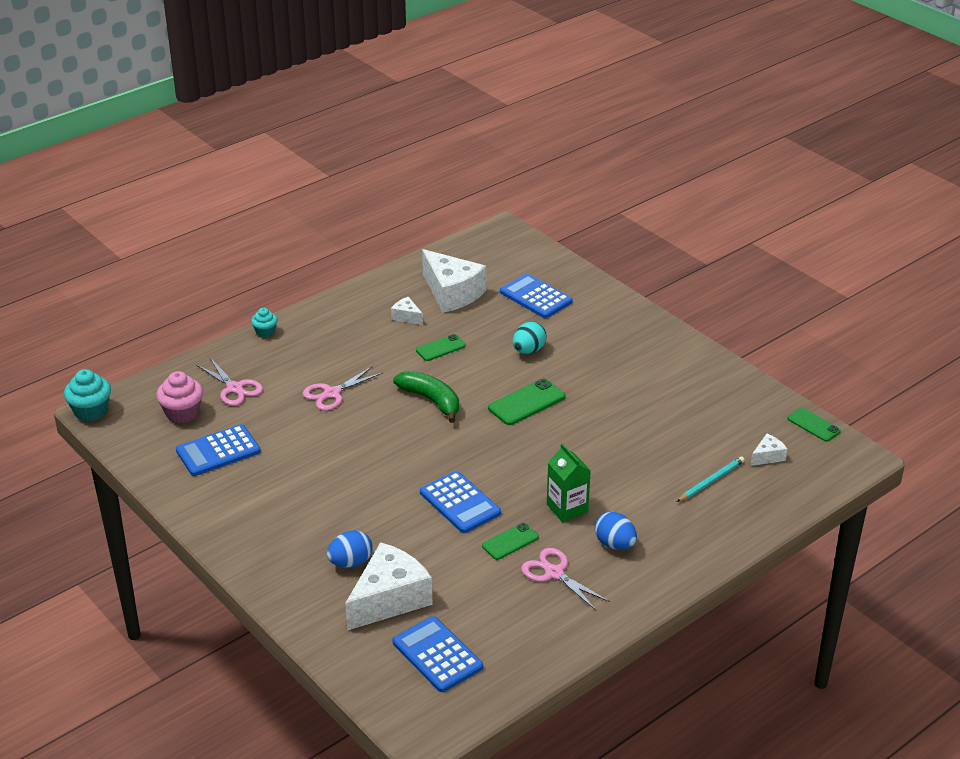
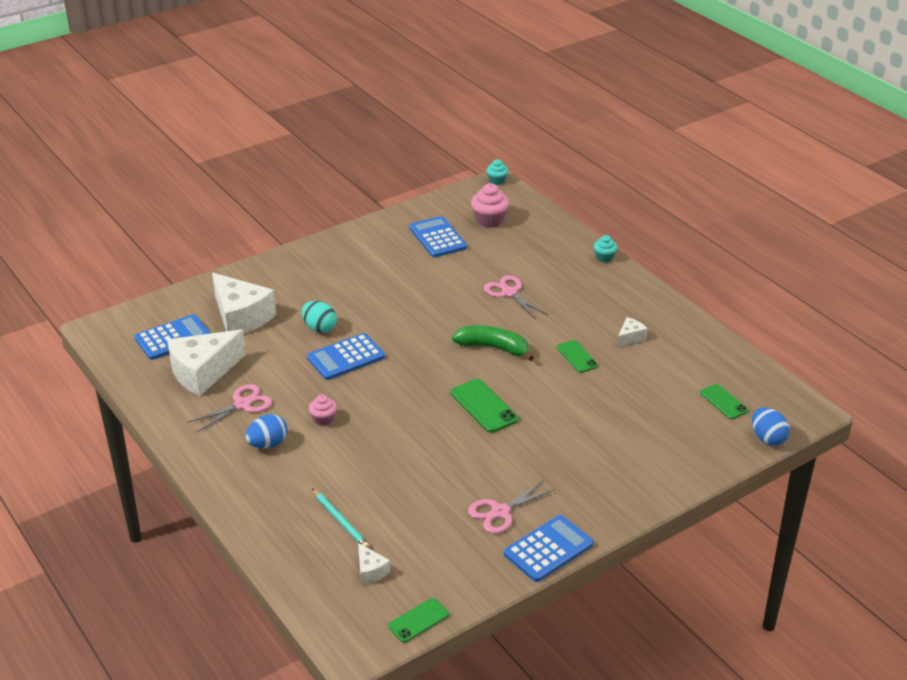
camera: 95 degrees right, 0 degrees up
turquoise cupcake [64,369,111,421] -> turquoise cupcake [486,159,509,185], size x0.61
pink scissors [196,358,263,406] -> pink scissors moved to [468,480,555,534]
blue egg [327,530,373,568] -> blue egg moved to [752,407,790,446]
green banana [393,371,459,423] -> green banana turned 120 degrees counterclockwise [452,325,534,361]
white cheese [422,249,486,313] -> white cheese moved to [167,329,246,396]
green phone [482,523,539,560] -> green phone moved to [700,384,748,419]
blue calculator [500,273,573,318] -> blue calculator moved to [504,515,594,582]
turquoise egg [513,322,547,354] -> turquoise egg moved to [302,301,337,333]
green carton [547,443,591,522] -> pink cupcake [309,394,337,426]

